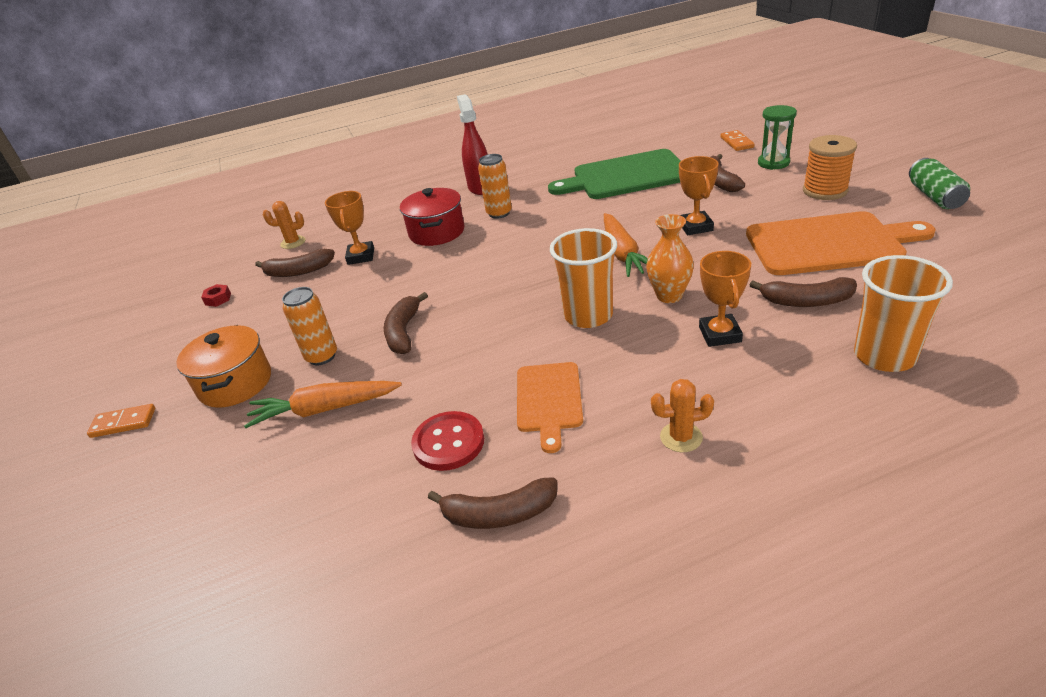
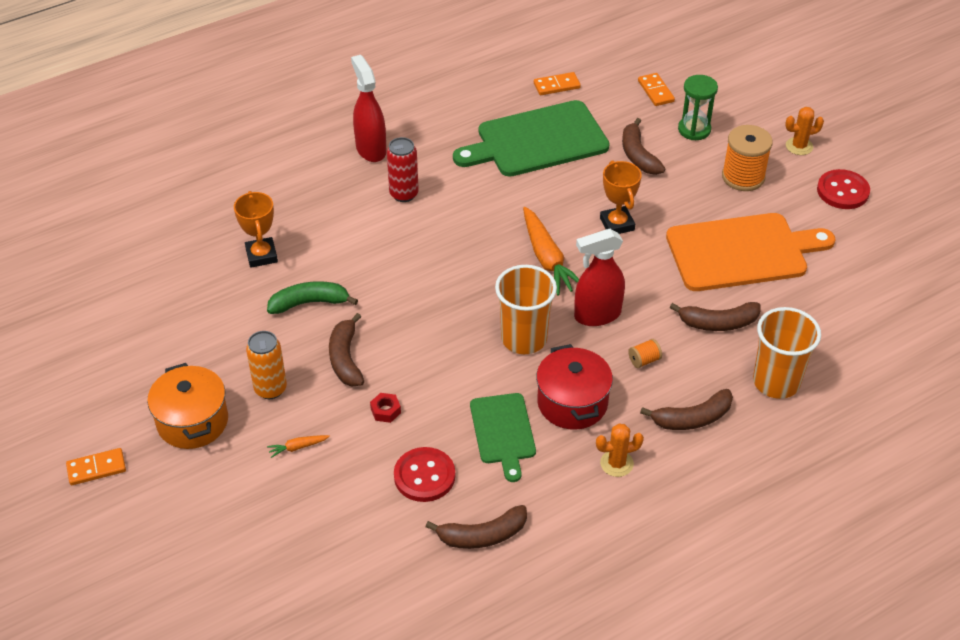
camera: 15 degrees left, 10 degrees up
red nut [201,284,231,307] -> red nut moved to [370,393,401,423]
orange carrot [244,381,402,428] -> orange carrot [267,435,330,458], size x0.44
brown banana [255,249,335,277] -> brown banana moved to [640,389,733,430]
orange cactus [263,201,305,249] -> orange cactus moved to [785,107,824,155]
red pot [400,188,465,246] -> red pot moved to [536,344,613,430]
orange can [478,154,512,219] -> red can [387,137,419,202]
orange cutting board [517,362,583,453] -> green cutting board [470,393,536,482]
orange vase [646,214,694,303] -> red spray bottle [574,229,625,326]
orange trophy [699,251,751,347] -> orange spool [628,339,662,368]
green can [909,158,970,209] -> red button [817,169,870,209]
none -> green banana [267,281,358,314]
none -> orange domino [534,72,581,95]

